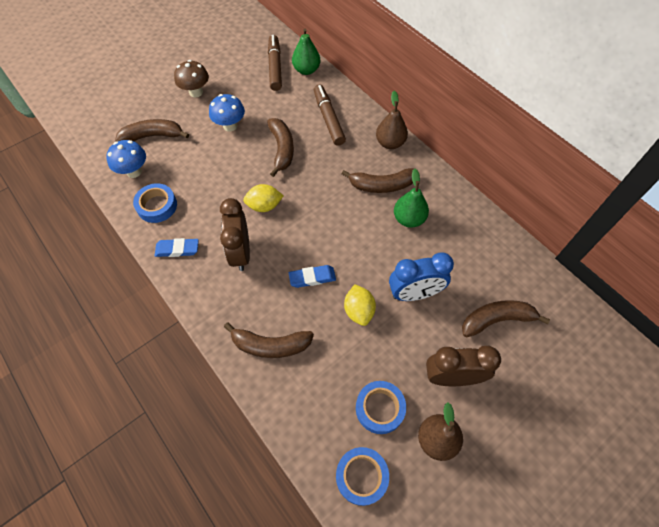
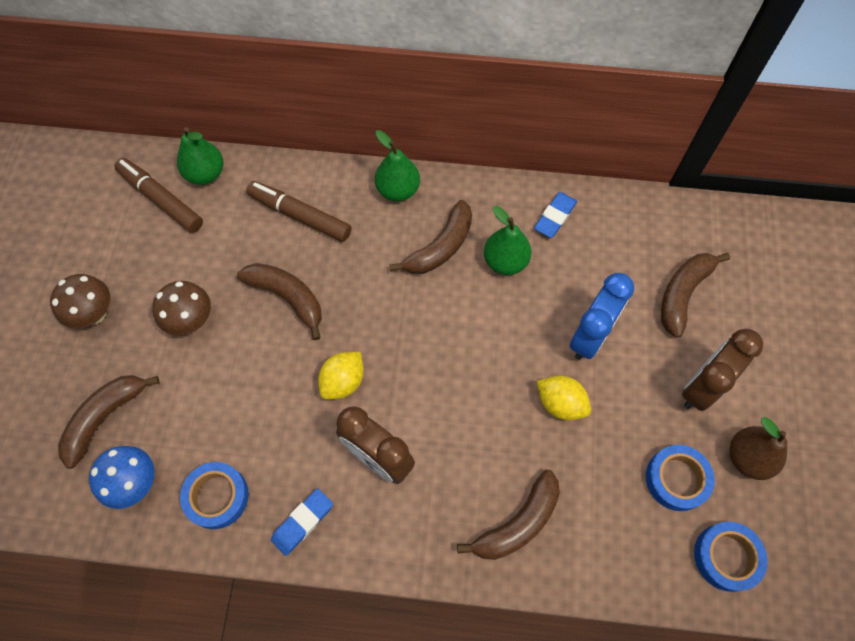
camera: 45 degrees left, 5 degrees up
blue mushroom [209,94,245,132] -> brown mushroom [152,281,211,336]
blue eraser [289,265,336,288] -> blue eraser moved to [534,192,577,238]
brown pear [376,91,408,149] -> green pear [375,130,420,201]

